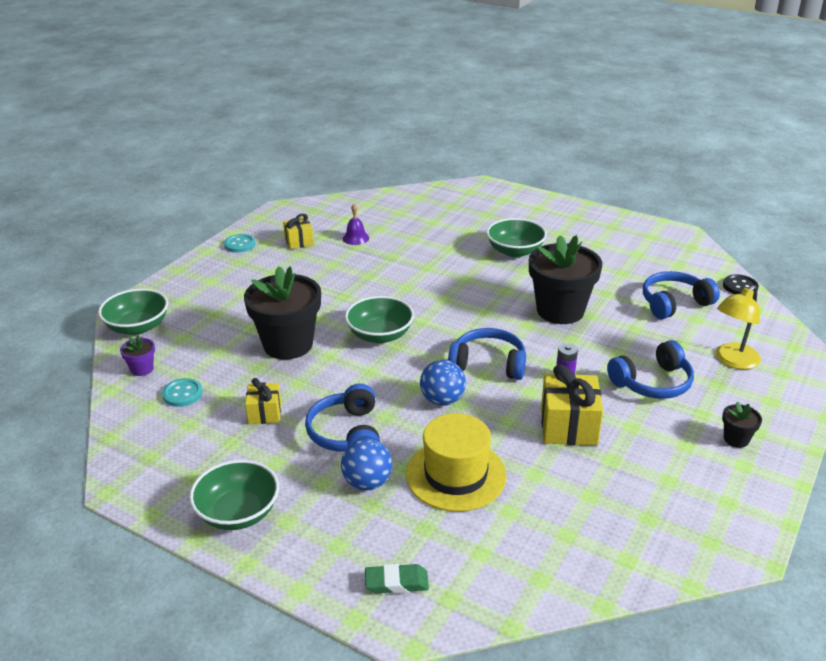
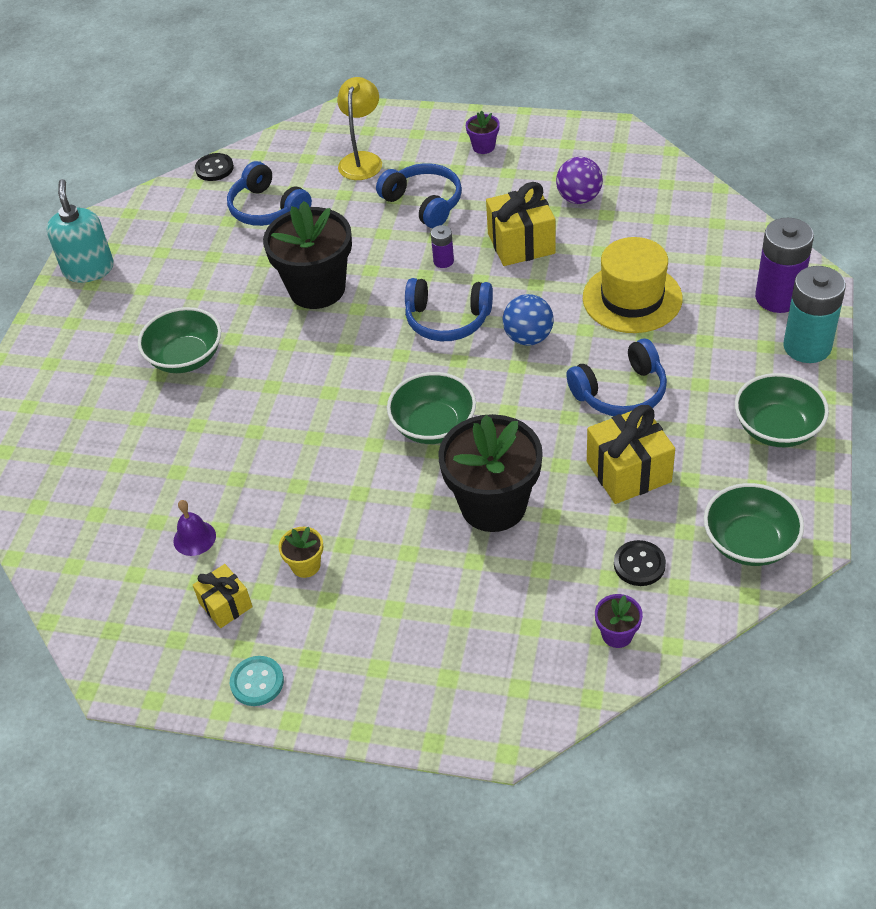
camera: 105 degrees left, 15 degrees up
green bowl [98,288,168,335] -> green bowl moved to [704,483,804,566]
turquoise button [162,378,203,407] -> black button [614,540,666,586]
yellow gift [245,378,281,424] -> yellow gift [587,405,675,504], size x1.68
blue ball [341,439,392,491] -> none
green eraser [365,564,429,593] -> purple battery [755,218,814,313]
blue headphones [448,328,526,380] -> blue headphones turned 75 degrees counterclockwise [405,278,493,341]
yellow lamp [716,285,761,369] -> yellow lamp turned 105 degrees counterclockwise [337,77,382,180]
black flower pot [722,401,762,448] -> purple flower pot [466,111,500,154]
none -> turquoise soap dispenser [46,179,114,283]
none -> yellow flower pot [278,527,323,578]
none -> purple ball [556,157,603,204]
none -> turquoise battery [783,266,846,363]

